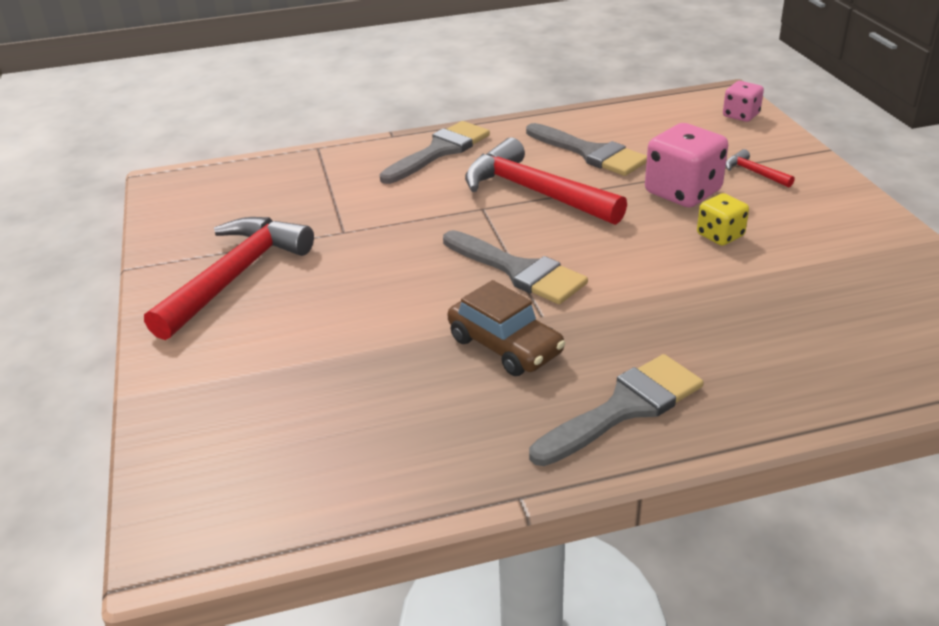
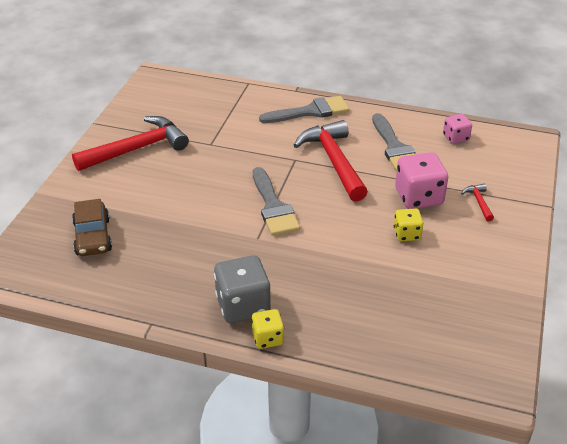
camera: 30 degrees right, 5 degrees up
brown car [448,280,565,376] -> brown car moved to [72,199,112,256]
grey brush [529,354,704,466] -> grey dice [214,255,271,323]
pink dice [723,81,764,122] -> pink dice moved to [443,114,472,144]
none -> yellow dice [252,309,284,349]

